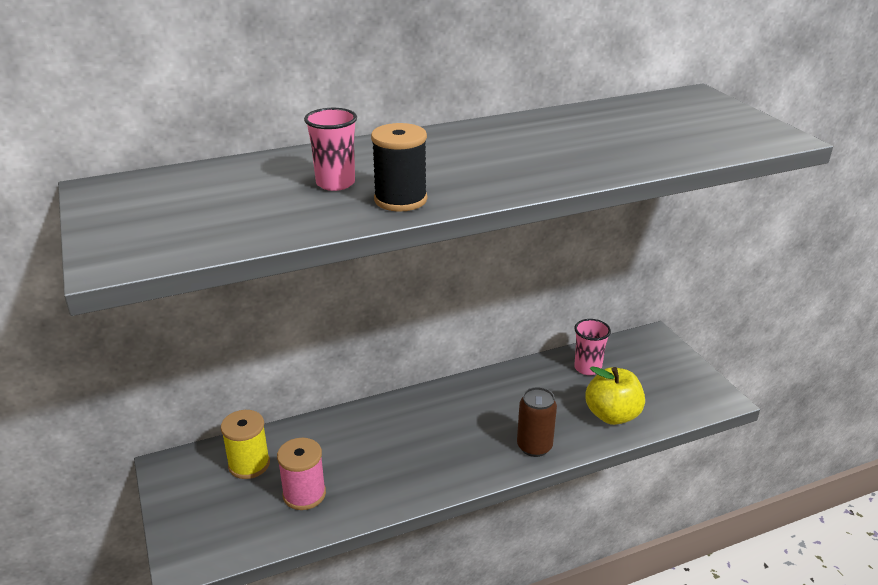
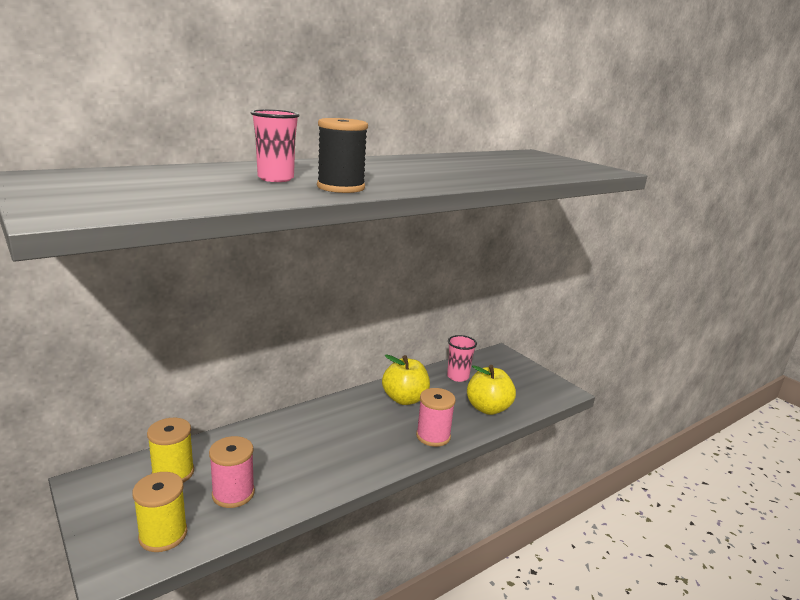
camera: 15 degrees left, 10 degrees down
brown can [517,387,557,457] -> pink spool [416,388,456,447]
none -> yellow spool [132,472,187,552]
none -> yellow apple [382,354,430,405]

